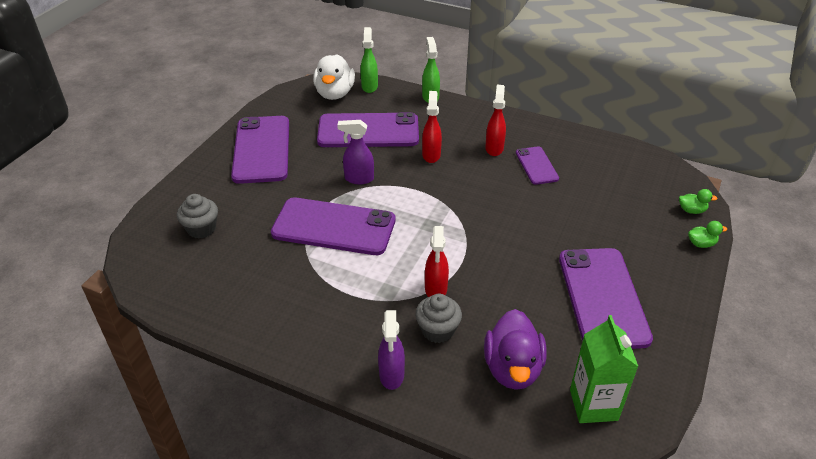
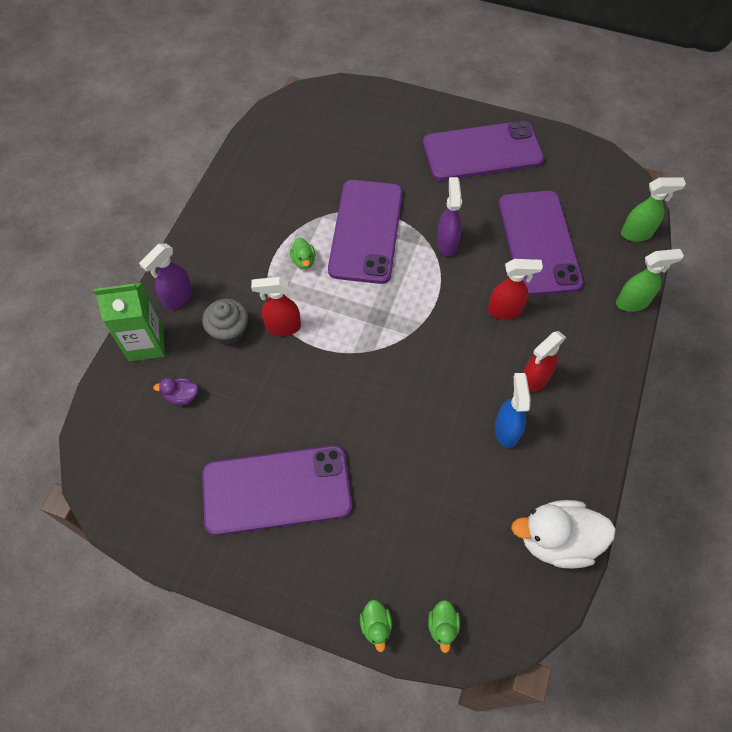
camera: 85 degrees right, 20 degrees up
grey cupcake [177,194,218,239] -> none
white duck [313,54,355,100] -> white duck moved to [511,500,616,569]
purple spray bottle [378,310,405,390] -> purple spray bottle turned 45 degrees counterclockwise [139,243,193,310]
purple duck [484,309,546,390] -> purple duck [153,378,198,405], size x0.46
red spray bottle [485,85,506,156] -> red spray bottle turned 135 degrees clockwise [523,331,566,393]
purple phone [516,146,559,185] -> blue spray bottle [495,373,531,448]
green carton [570,315,639,423] -> green carton moved to [94,283,165,361]
none -> green duck [290,238,315,269]

